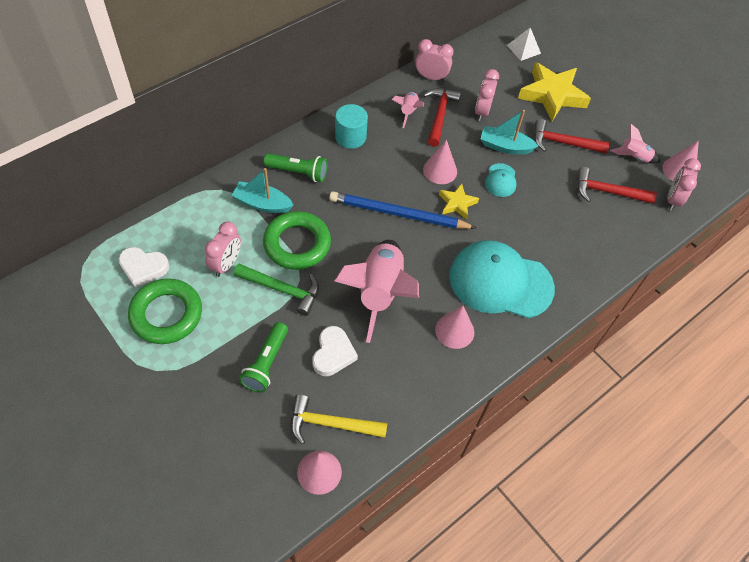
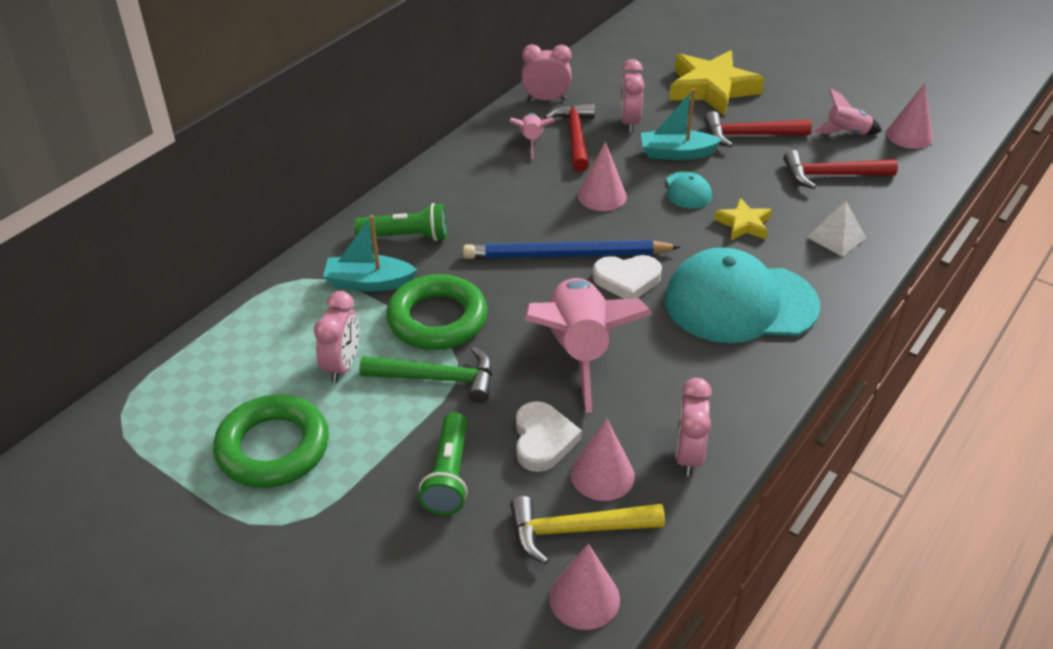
camera: 10 degrees left, 15 degrees down
white heart [118,247,169,287] -> white heart moved to [593,255,662,299]
turquoise cylinder [335,104,368,149] -> none
pink cone [435,306,474,349] -> pink cone moved to [571,419,635,501]
yellow star [439,183,479,220] -> yellow star moved to [714,198,772,240]
white pyramid [507,28,541,61] -> white pyramid moved to [807,201,866,257]
pink clock [667,158,701,211] -> pink clock moved to [675,378,712,477]

